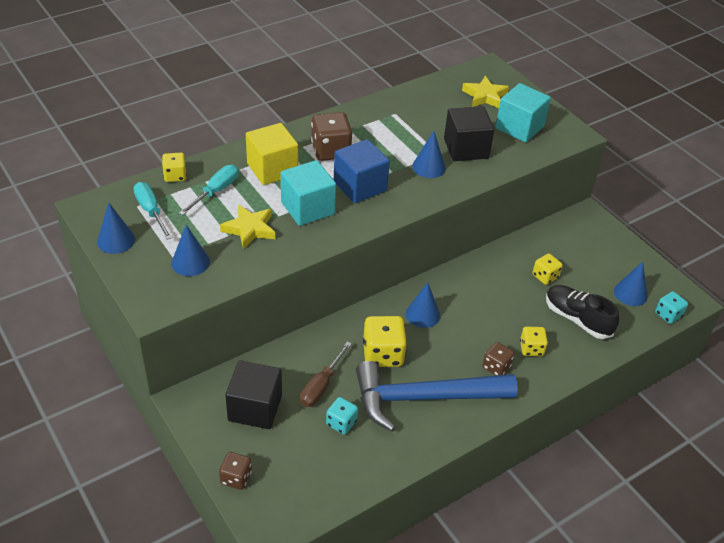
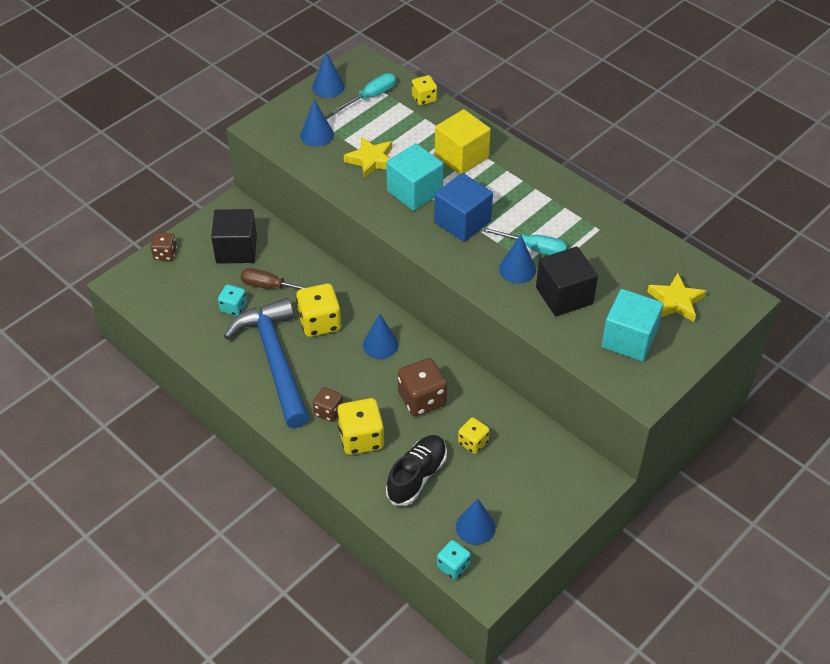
camera: 80 degrees right, 5 degrees up
turquoise screwdriver [179,165,238,215] -> turquoise screwdriver moved to [481,227,567,255]
brown dice [311,112,352,161] -> brown dice moved to [398,358,447,416]
yellow dice [520,327,548,356] -> yellow dice [337,398,384,455], size x1.69

